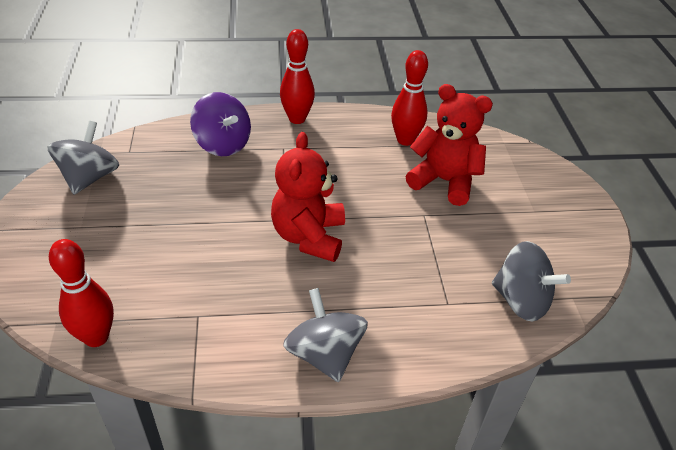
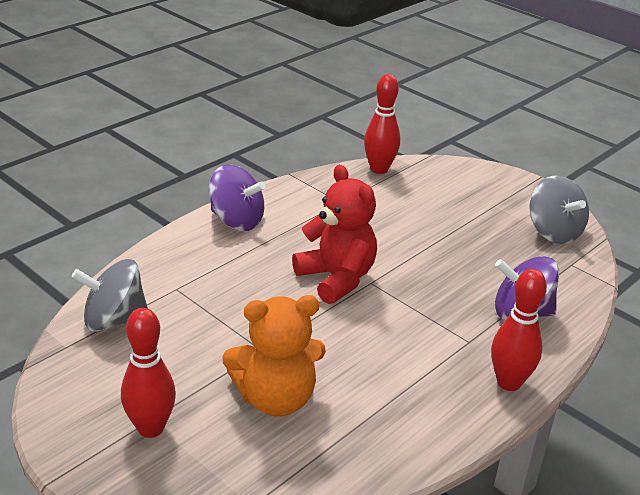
camera: 140 degrees right, 10 degrees down
grey spinning top [283,288,368,382] -> purple spinning top [209,164,265,231]
red bowling pin [391,50,428,146] -> red bowling pin moved to [121,308,176,438]
red teddy bear [406,84,493,206] -> orange teddy bear [222,295,326,417]

